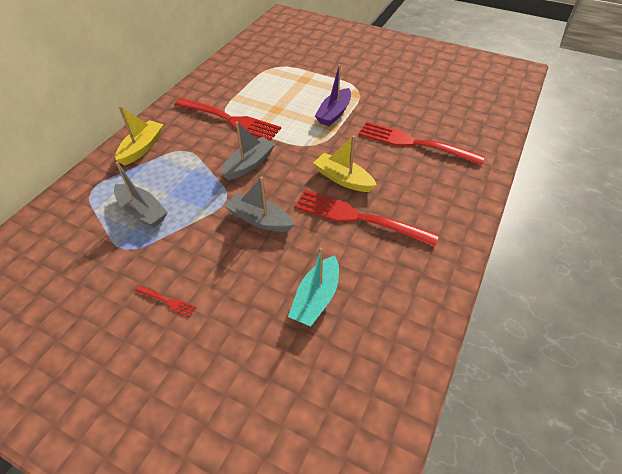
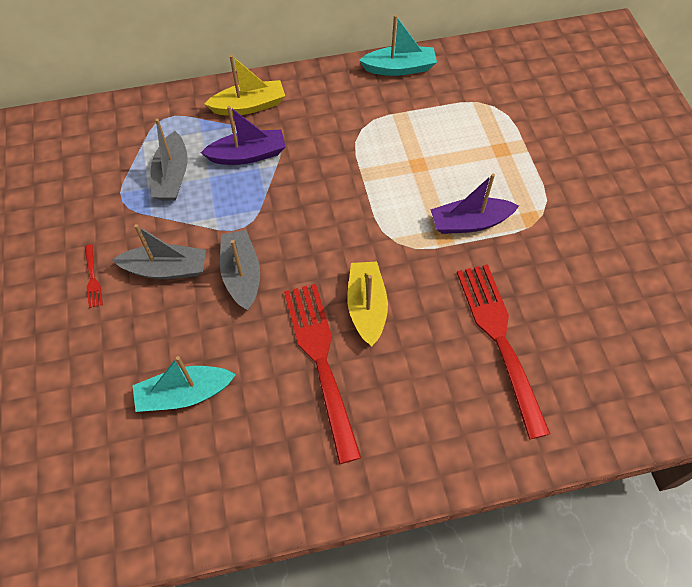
camera: 50 degrees right, 10 degrees up
red fork [175,98,281,141] -> none
grey boat [221,122,275,180] -> grey boat moved to [112,224,206,279]
none -> purple boat [201,106,286,165]
none -> turquoise boat [359,15,437,76]

